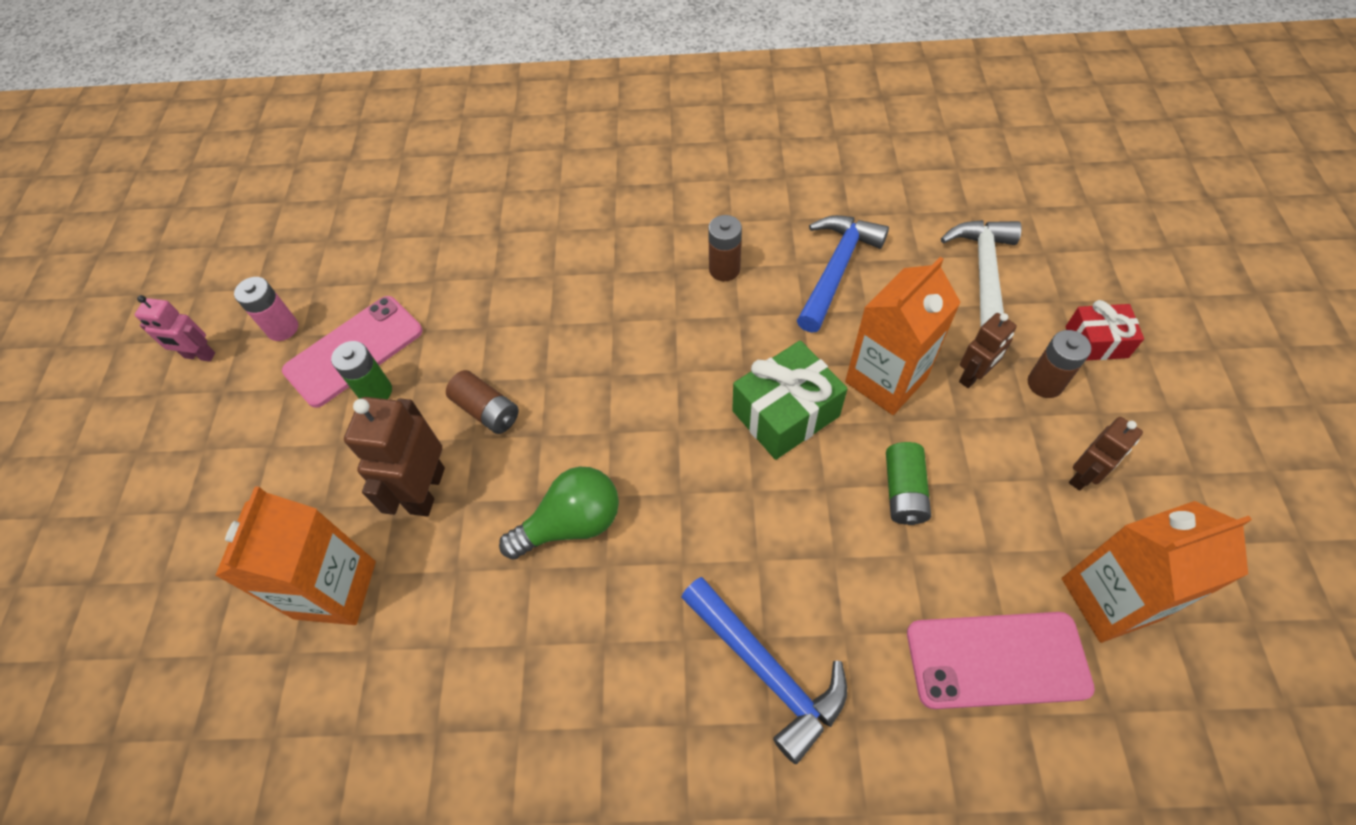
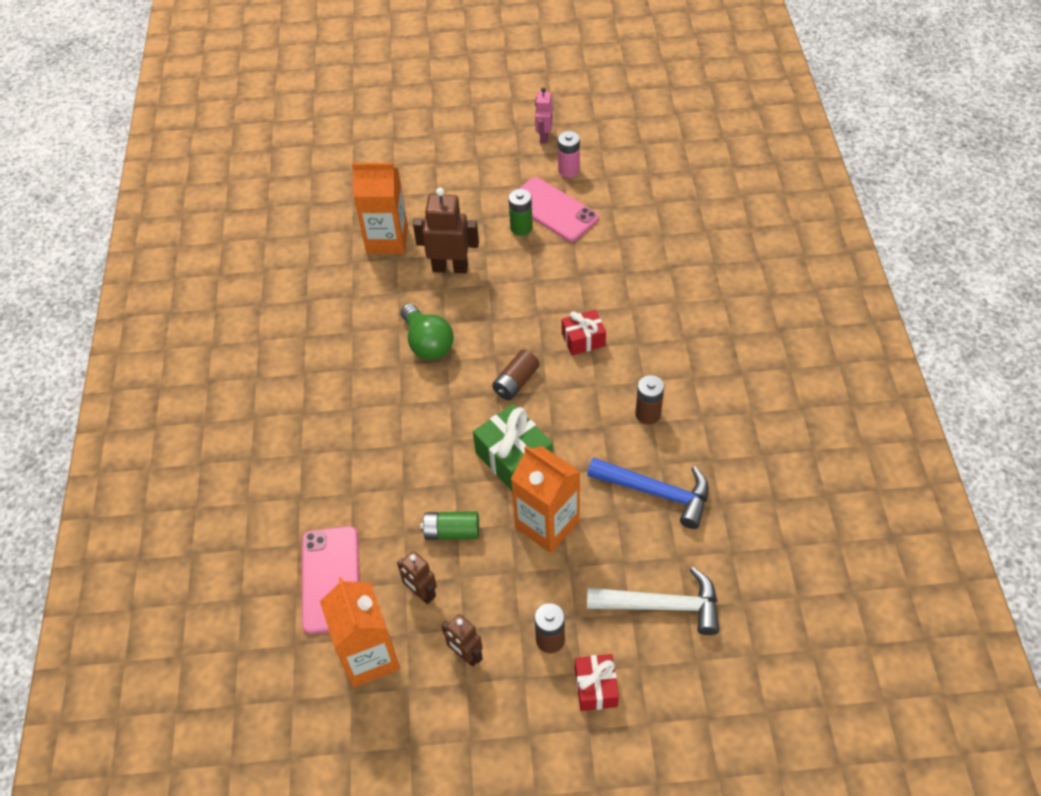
camera: 85 degrees right, 5 degrees down
brown battery [446,370,519,434] -> brown battery moved to [492,350,540,400]
blue hammer [681,577,847,764] -> none
brown robot [959,313,1017,388] -> brown robot moved to [397,551,437,604]
none -> red gift [562,310,606,355]

